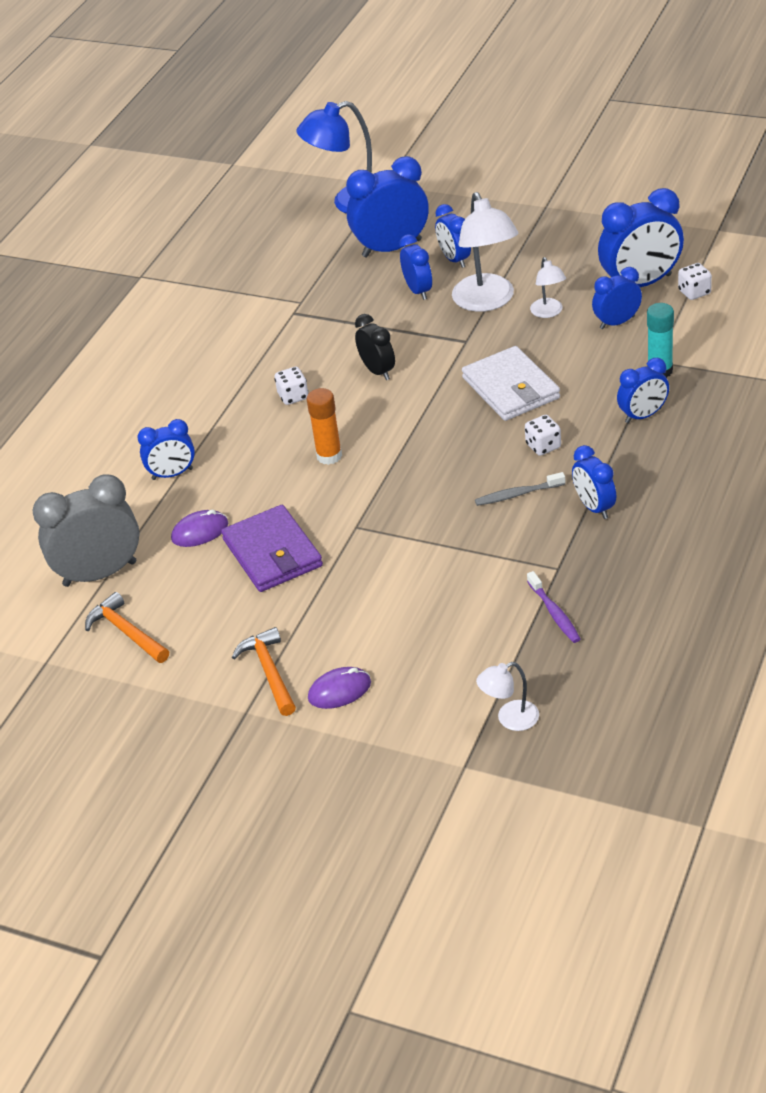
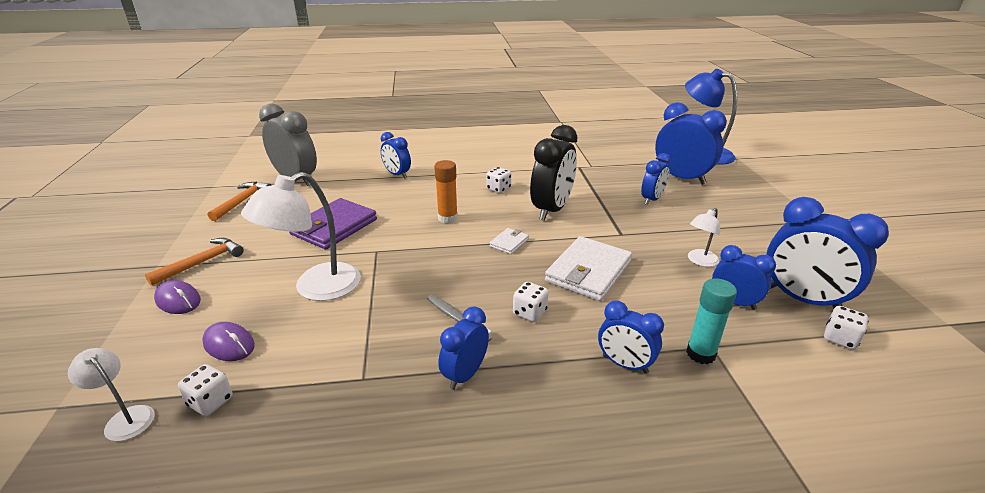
camera: 55 degrees right, 10 degrees down
purple mouse [171,510,228,547] -> purple mouse moved to [202,322,255,361]
black clock [355,314,395,380] -> black clock [530,125,577,221], size x1.72
blue clock [435,204,471,268] -> none
white lamp [452,192,518,312] -> white lamp moved to [241,172,361,301]
purple toothbrush [527,571,581,643] -> none
none -> white dice [178,364,232,416]
none -> white wallet [489,228,529,254]

